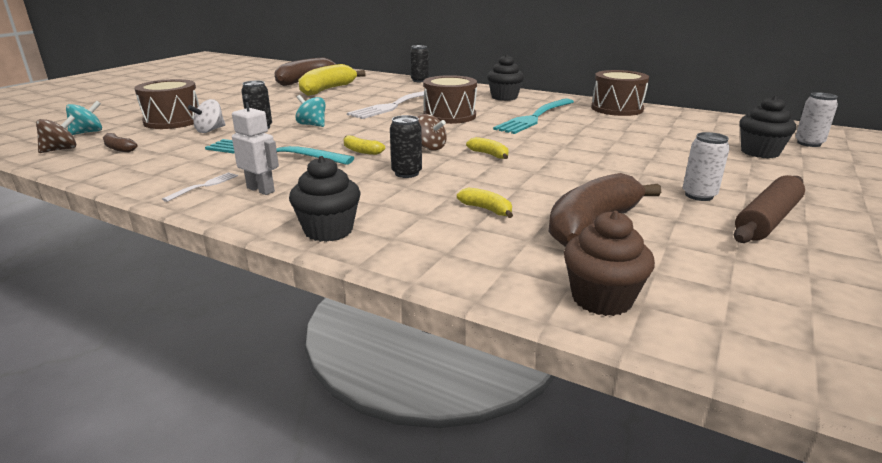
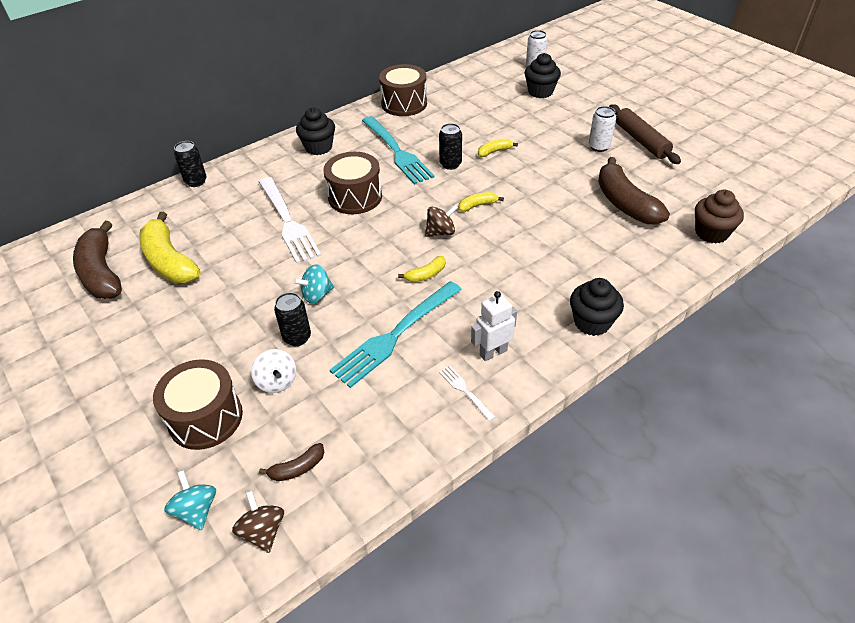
camera: 65 degrees left, 20 degrees up
black can [390,115,422,178] -> black can moved to [439,123,462,170]
yellow banana [457,188,513,218] -> yellow banana moved to [478,139,518,157]

